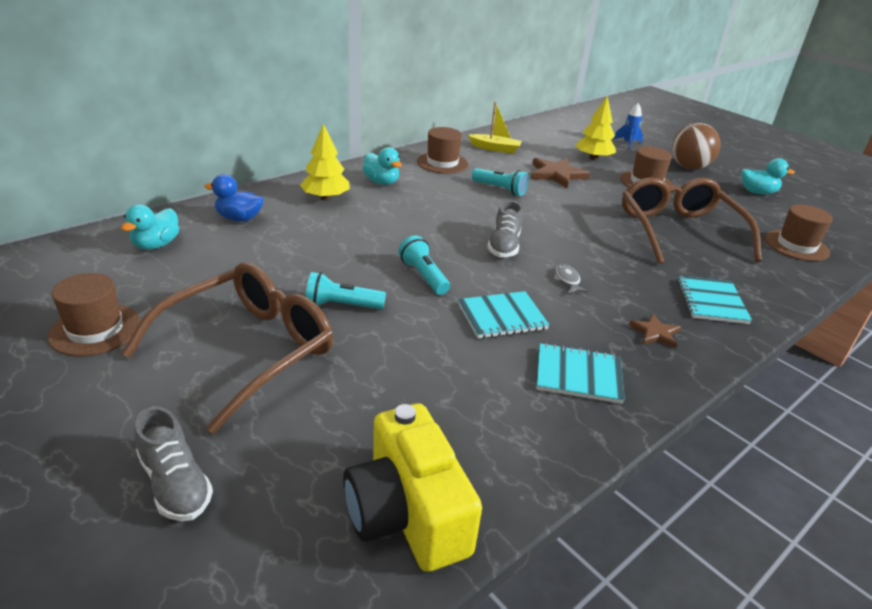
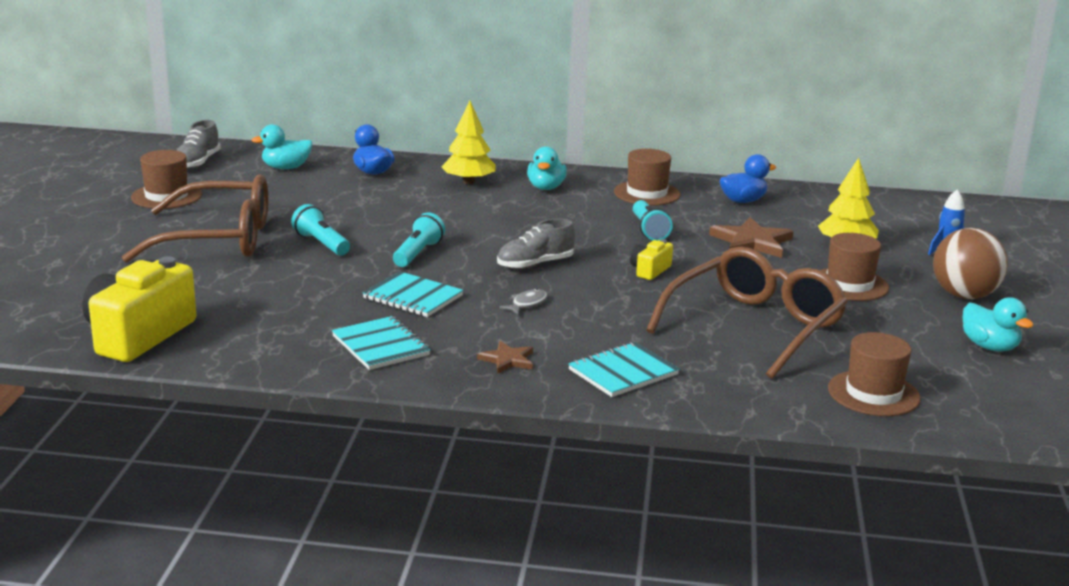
camera: 50 degrees right, 10 degrees down
grey shoe [135,406,213,521] -> grey shoe moved to [177,120,220,169]
yellow boat [468,102,522,153] -> blue duck [720,154,776,203]
none -> yellow camera [630,239,673,280]

